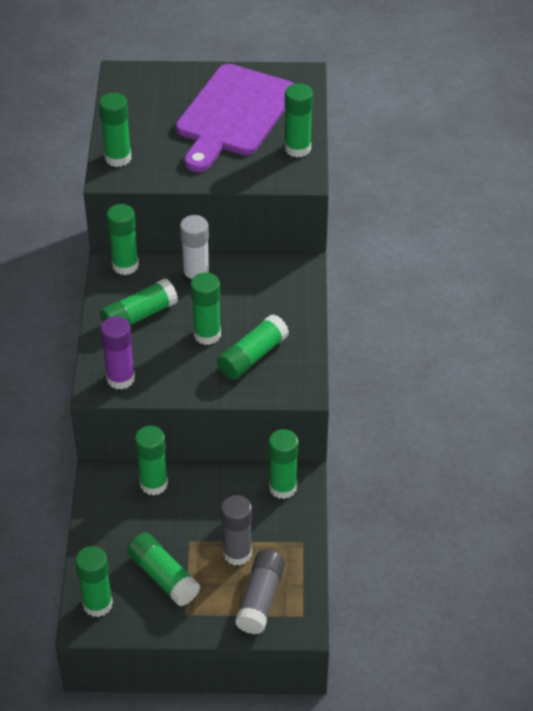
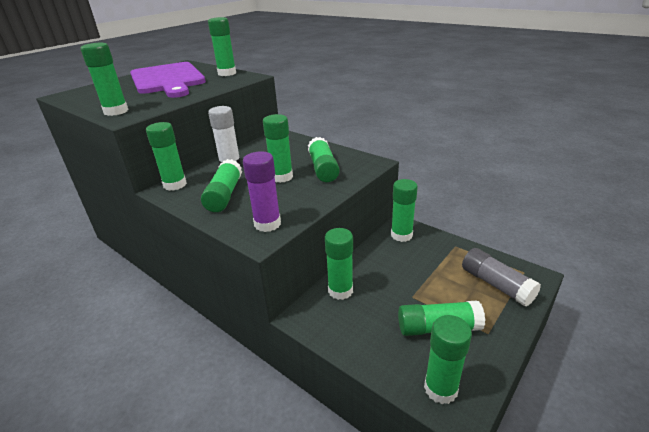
camera: 50 degrees left, 15 degrees down
grey glue stick [221,495,252,566] -> none

